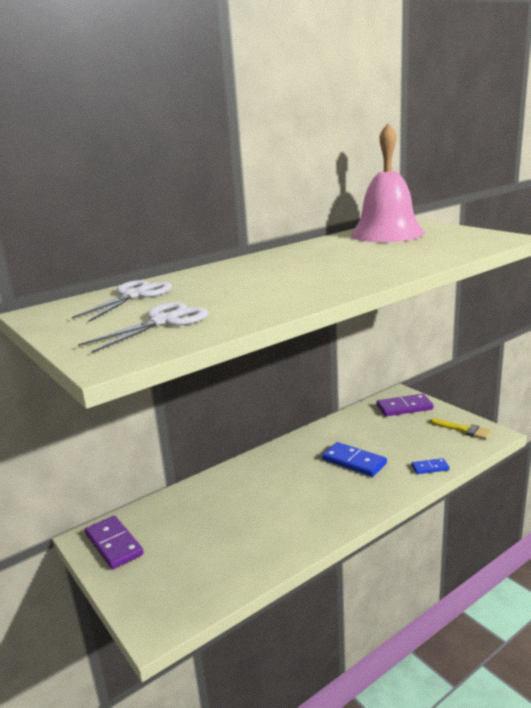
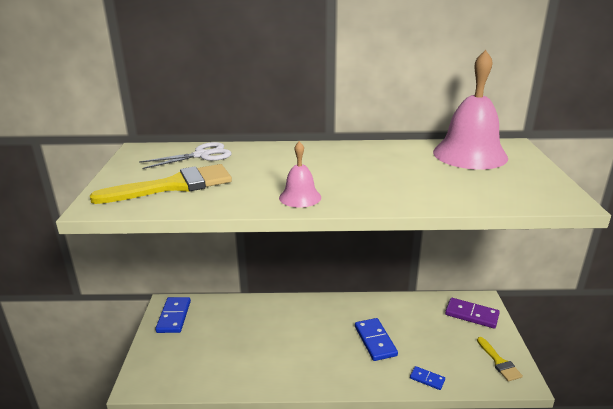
camera: 35 degrees right, 5 degrees up
white scissors [78,302,208,353] -> yellow brush [90,164,232,204]
purple domino [85,515,144,569] -> blue domino [155,297,191,333]
none -> pink bell [279,141,321,208]

